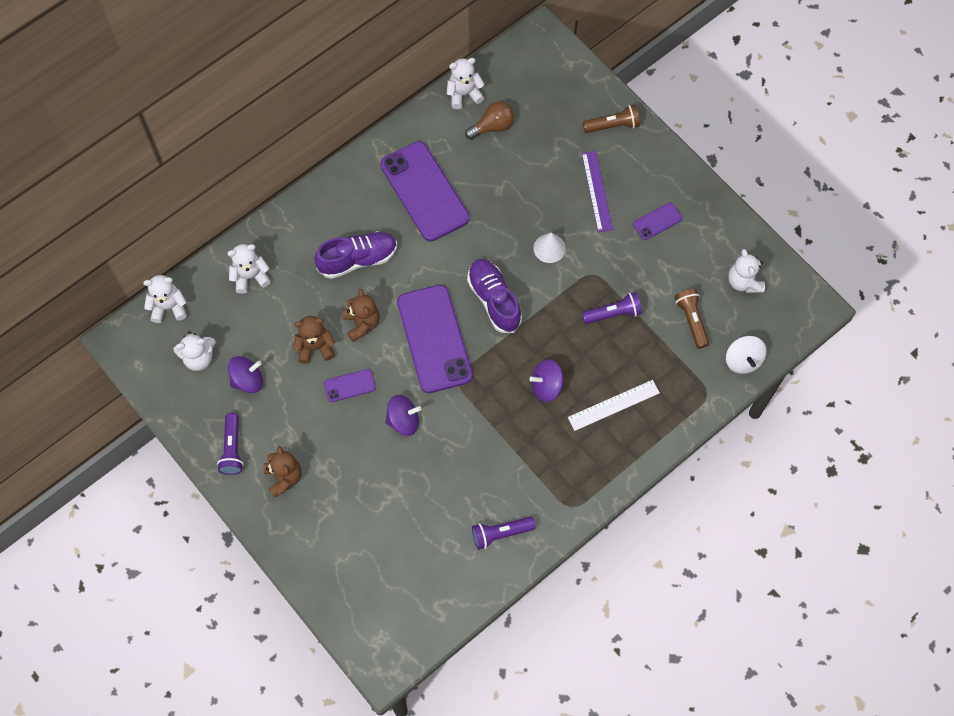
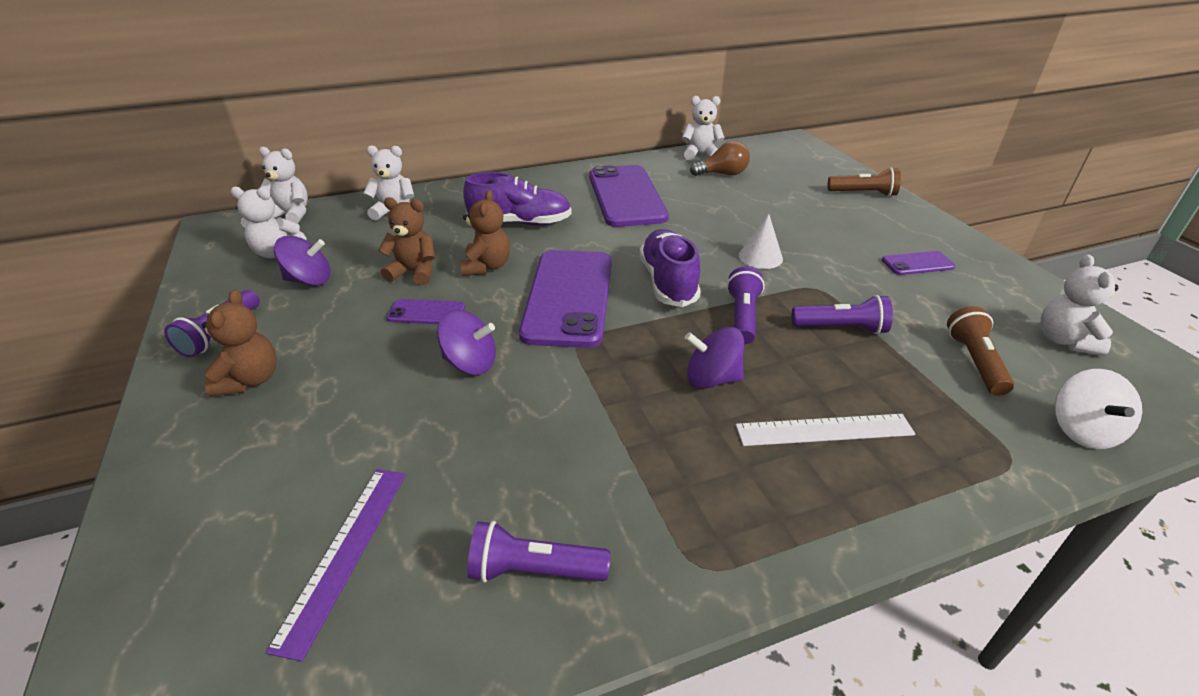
camera: 20 degrees right, 30 degrees down
purple ruler [582,151,613,232] -> purple ruler moved to [266,469,406,662]
none -> purple flashlight [727,267,765,344]

